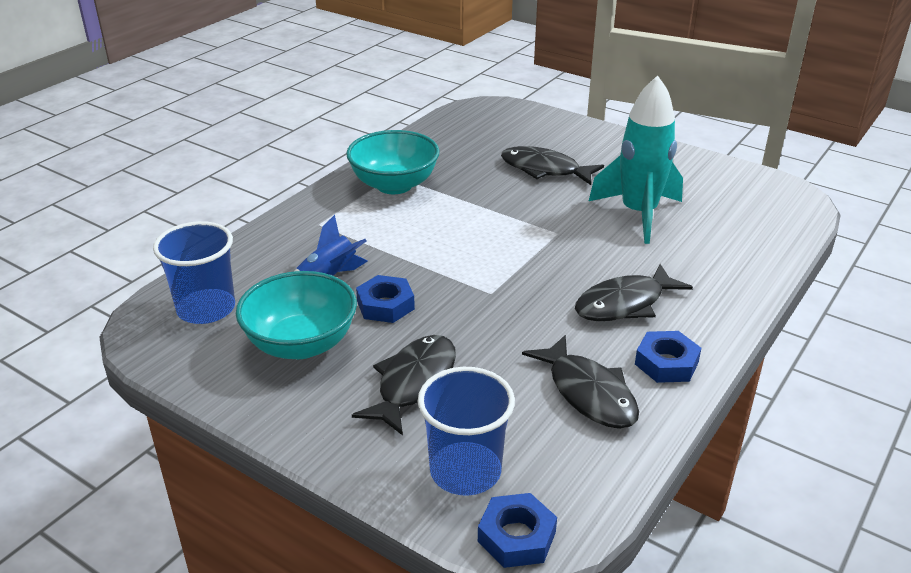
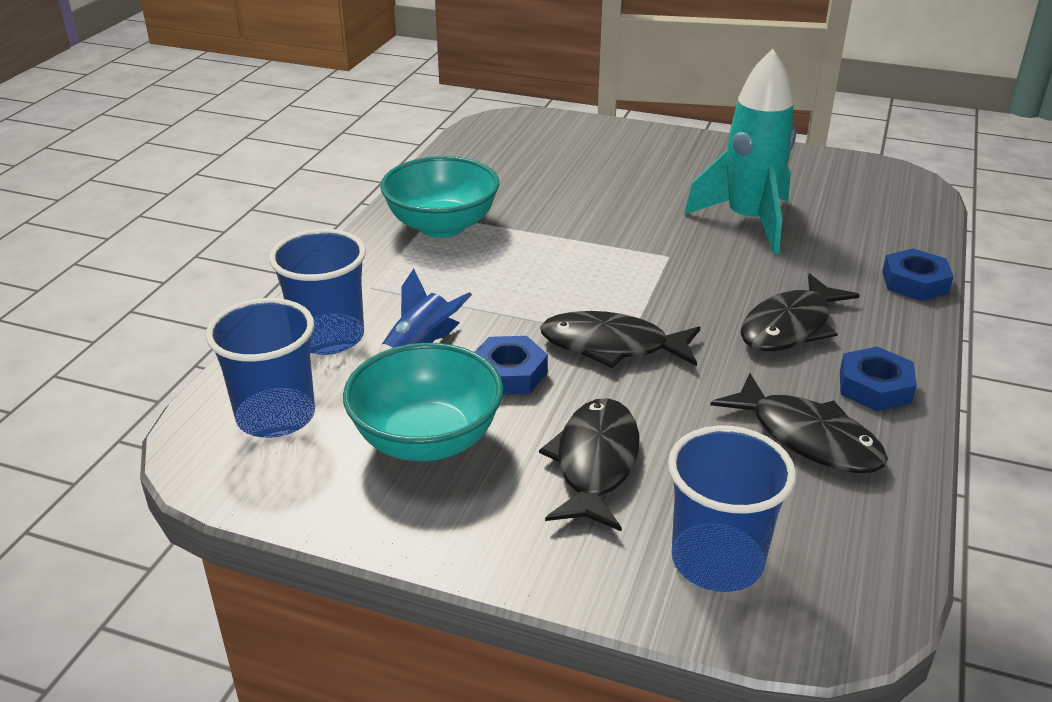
camera: 15 degrees left, 0 degrees up
blue nut [478,493,557,568] -> blue nut moved to [882,248,954,301]
black fish [501,146,604,185] -> black fish moved to [540,311,700,368]
none -> blue cup [269,229,366,355]

